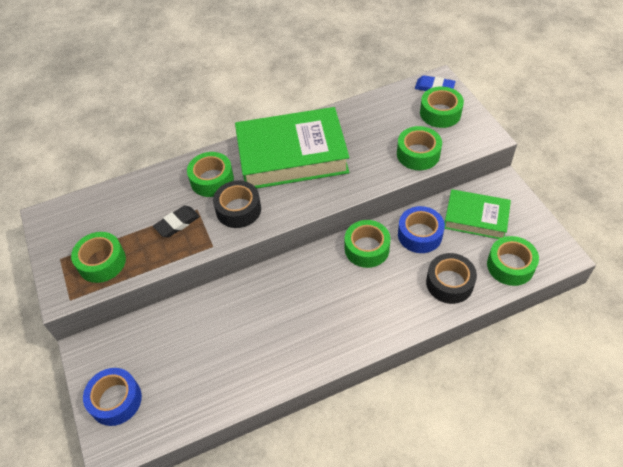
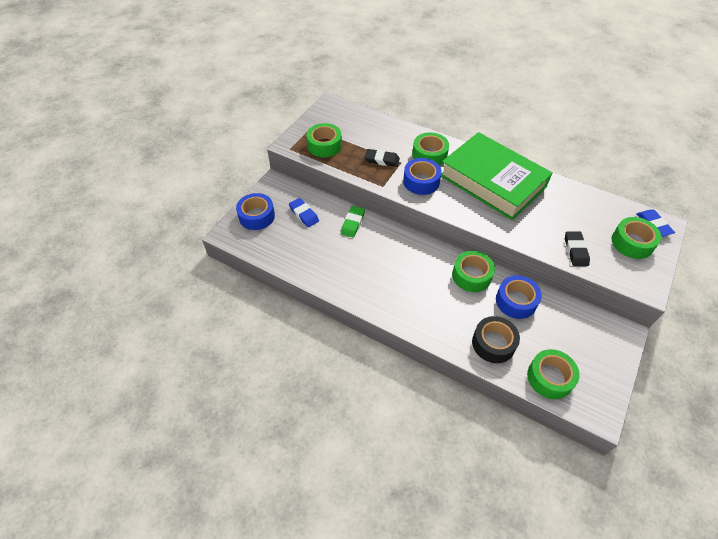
camera: 50 degrees right, 0 degrees up
black tape [213,181,261,228] -> blue tape [403,158,442,195]
green tape [397,126,442,170] -> black eraser [565,232,590,266]
green book [444,189,511,239] -> none
none -> blue eraser [289,198,319,227]
none -> green eraser [341,206,365,237]

